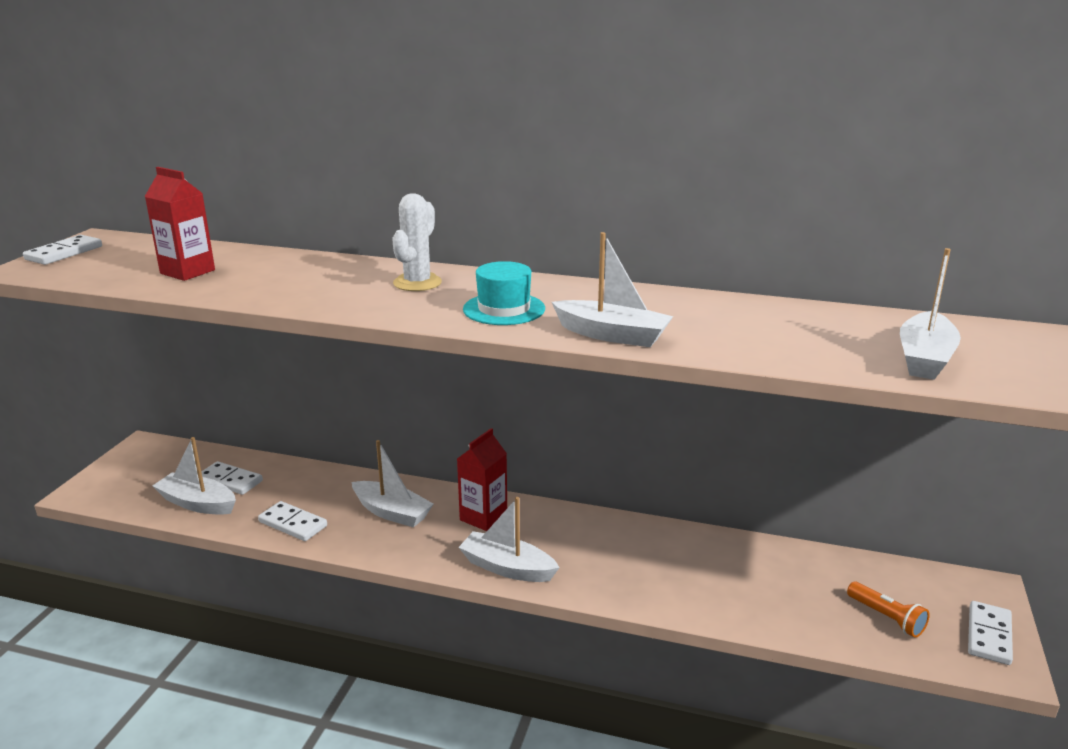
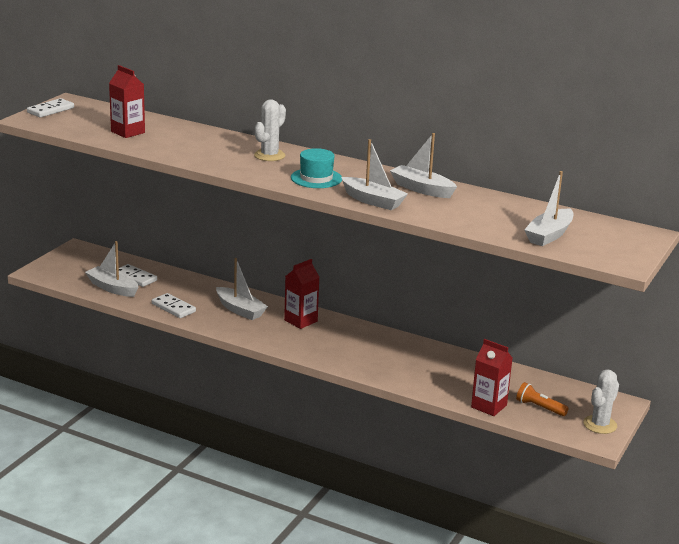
camera: 10 degrees right, 0 degrees up
white boat [458,497,560,582] -> white boat moved to [390,133,457,198]
orange flashlight [847,581,930,638] -> orange flashlight turned 150 degrees clockwise [516,382,569,416]
white domino [968,601,1013,665] -> white cactus [583,369,619,434]
none -> red carton [471,339,512,416]

